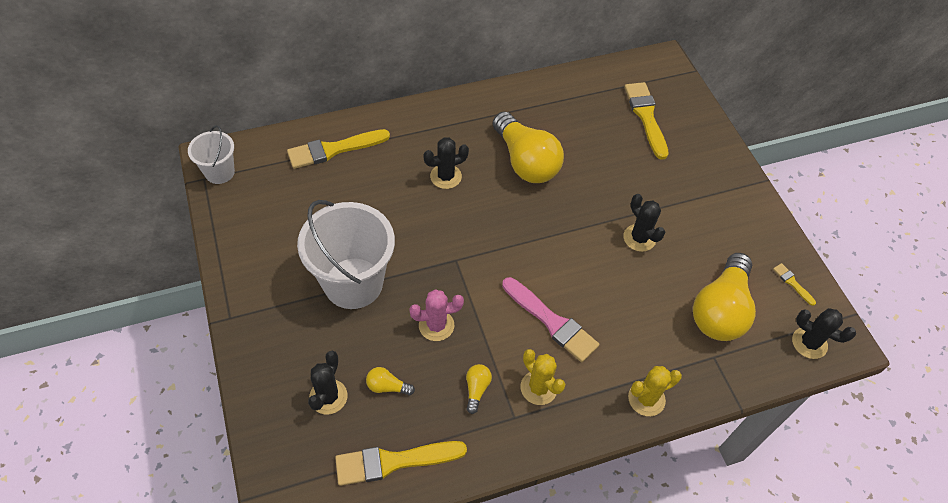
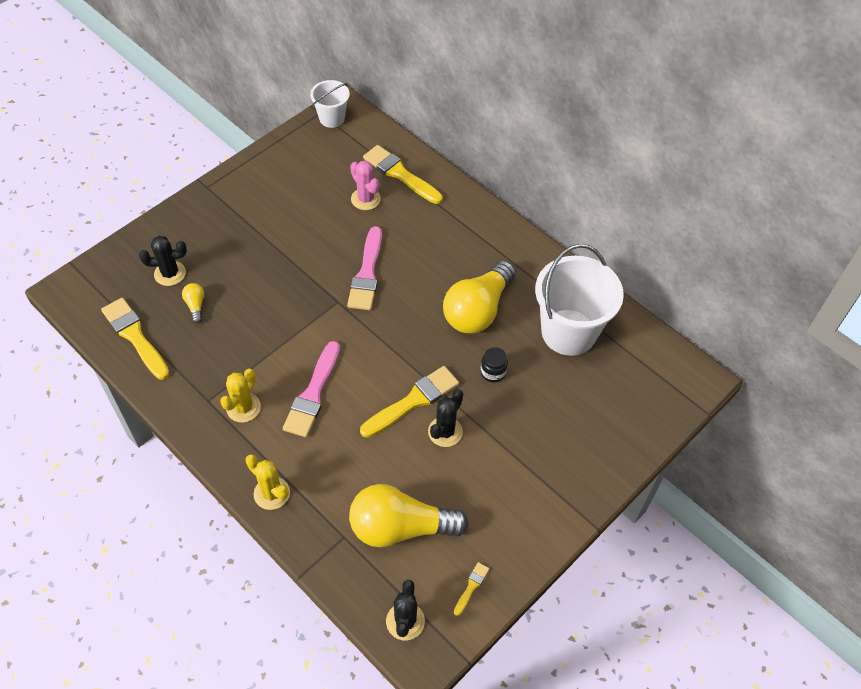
camera: 65 degrees right, 0 degrees up
white bucket [297,200,395,309] -> white bucket moved to [535,244,624,356]
pink cactus [409,289,464,341] -> pink cactus moved to [350,160,381,210]
black cactus [424,137,469,189] -> none
yellow light bulb [466,364,492,414] -> none
yellow brush [624,82,669,160] -> yellow brush moved to [360,366,459,438]
none -> pink brush [347,226,382,310]
none -> black jar [481,347,508,382]

